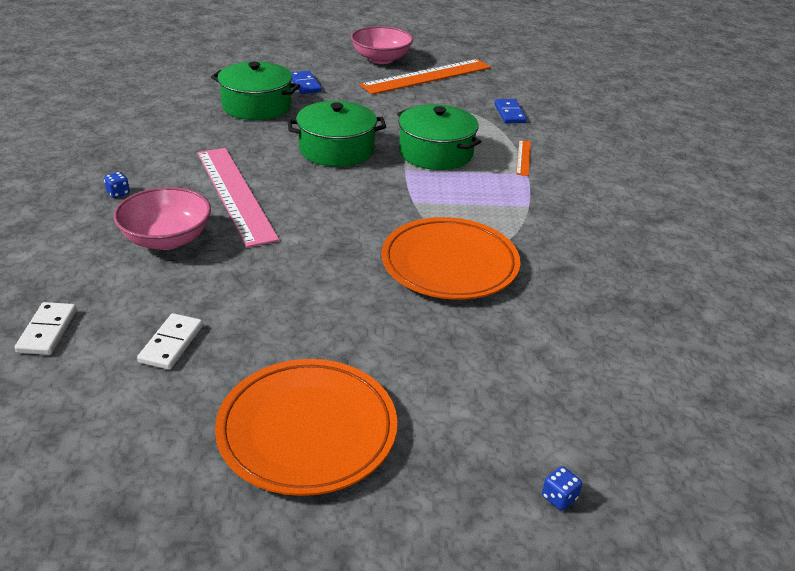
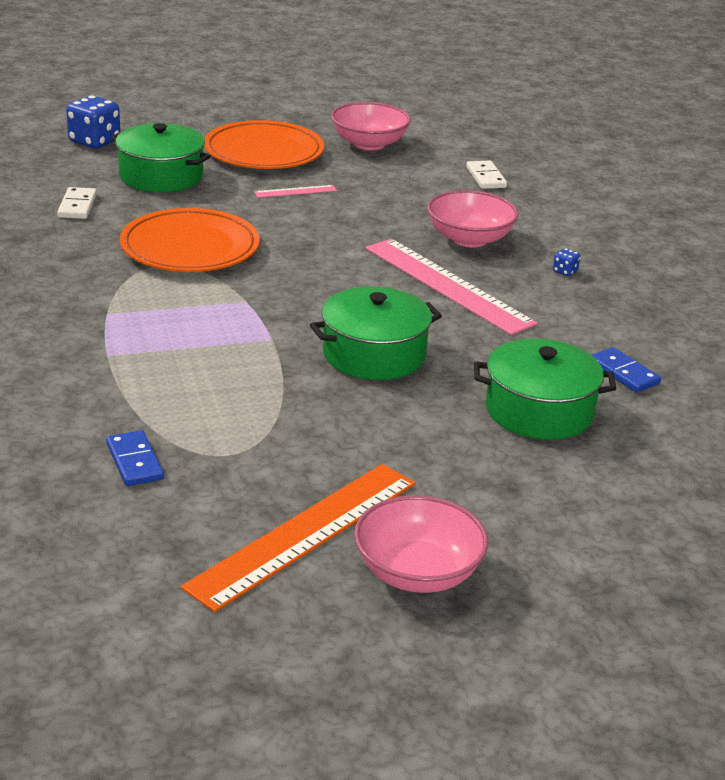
camera: 165 degrees right, 5 degrees down
white domino [137,313,203,370] -> white domino moved to [57,187,97,219]
blue domino [291,71,322,94] -> blue domino moved to [592,347,661,393]
green pot [397,104,481,170] -> green pot moved to [111,123,211,192]
orange ruler [516,140,531,176] -> none
blue dice [542,466,582,510] -> blue dice [66,95,120,149], size x2.25
none -> pink ruler [254,185,337,198]
none -> pink bowl [331,102,411,150]

